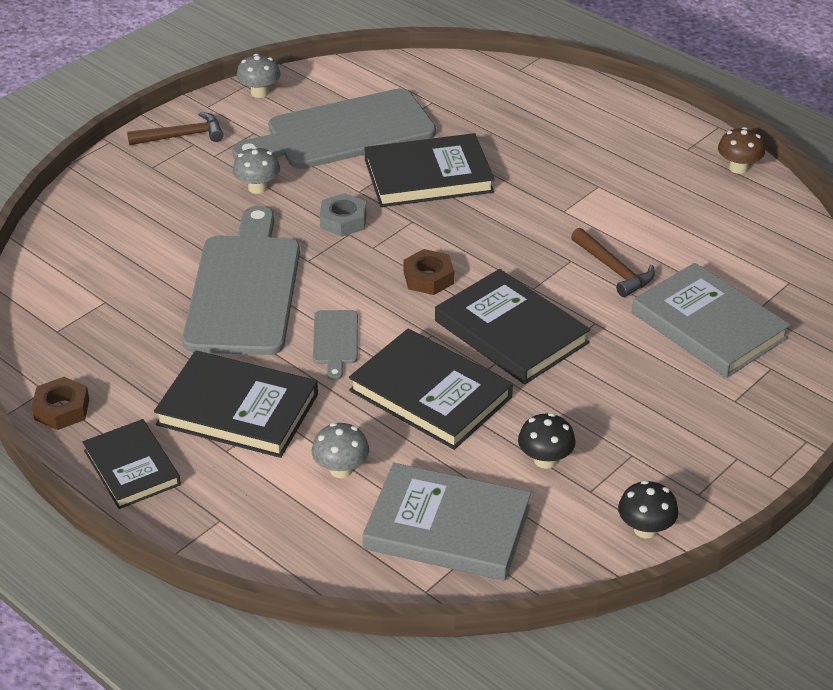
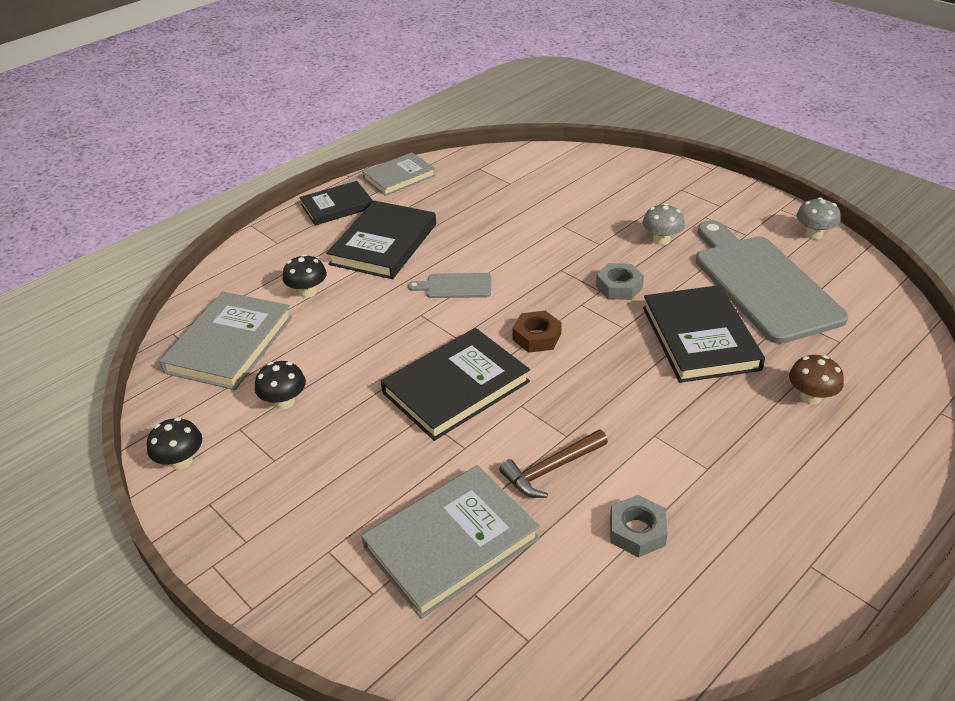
camera: 95 degrees right, 0 degrees up
brown nut [32,377,89,430] -> grey book [362,152,436,196]
brown hammer [127,112,224,145] -> none
grey cutting board [182,206,300,355] -> none
grey mushroom [312,423,369,478] -> black mushroom [283,254,327,298]
black book [349,328,513,450] -> none
brown mushroom [718,127,765,174] -> brown mushroom moved to [789,355,844,405]
none -> grey nut [610,495,668,557]

